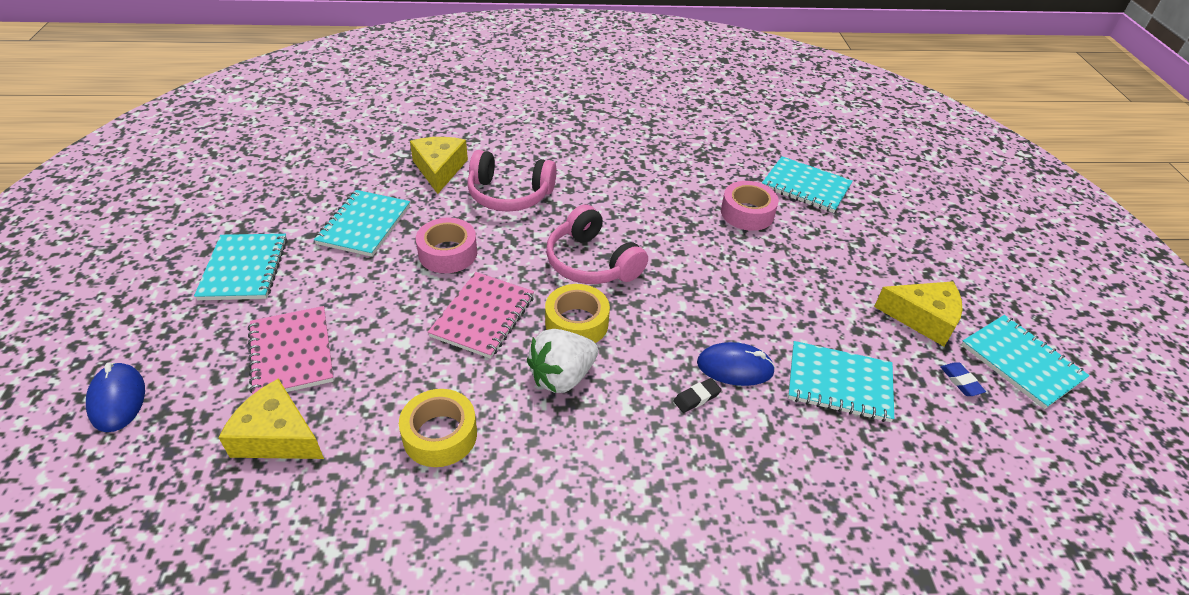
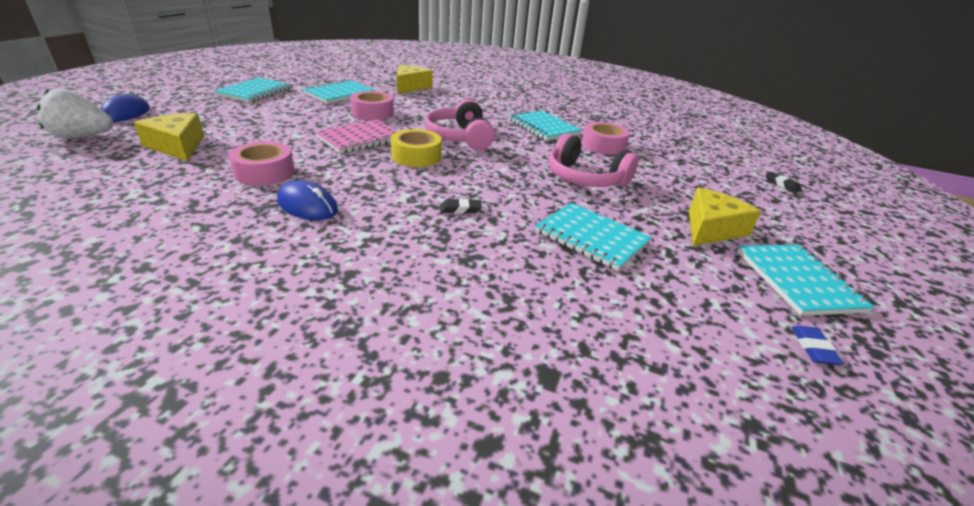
camera: 25 degrees right, 10 degrees down
pink notebook [248,306,334,395] -> none
yellow tape [399,389,477,467] -> pink tape [229,142,295,186]
pink headphones [467,150,557,212] -> pink headphones moved to [548,133,638,187]
white strawberry [527,329,598,393] -> white strawberry moved to [37,88,113,139]
blue mouse [697,342,775,386] -> blue mouse moved to [277,180,338,220]
turquoise notebook [762,156,853,213] -> turquoise notebook moved to [509,111,582,141]
yellow cheese [874,281,962,346] -> yellow cheese turned 90 degrees counterclockwise [689,187,761,246]
blue eraser [941,362,986,396] -> blue eraser moved to [791,326,844,365]
none -> black eraser [766,172,802,193]

